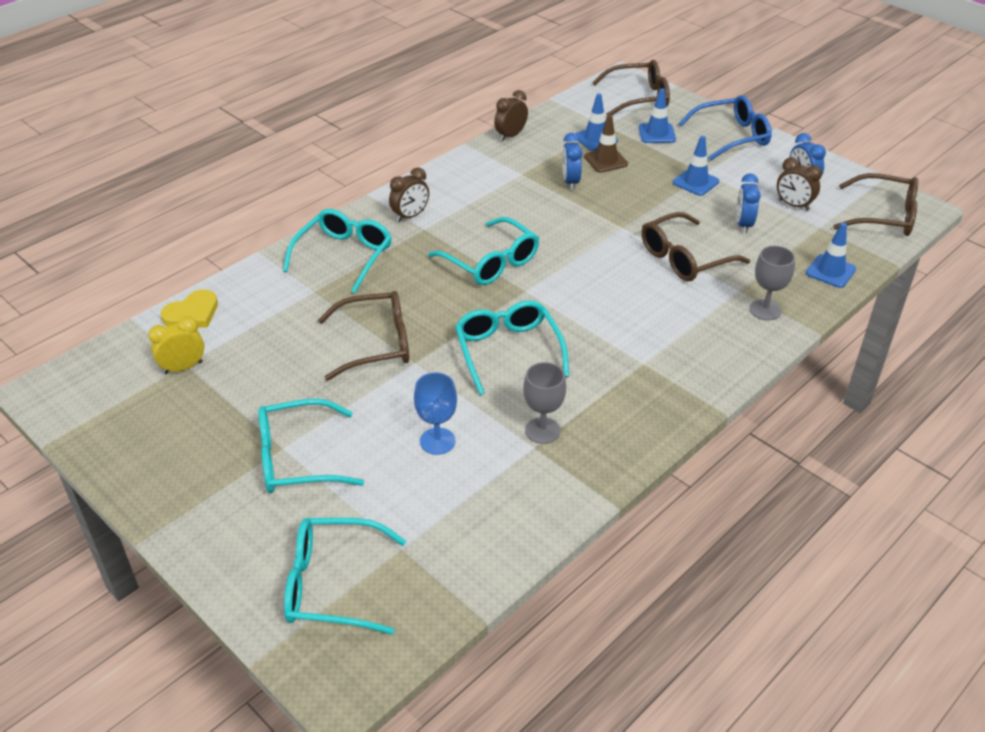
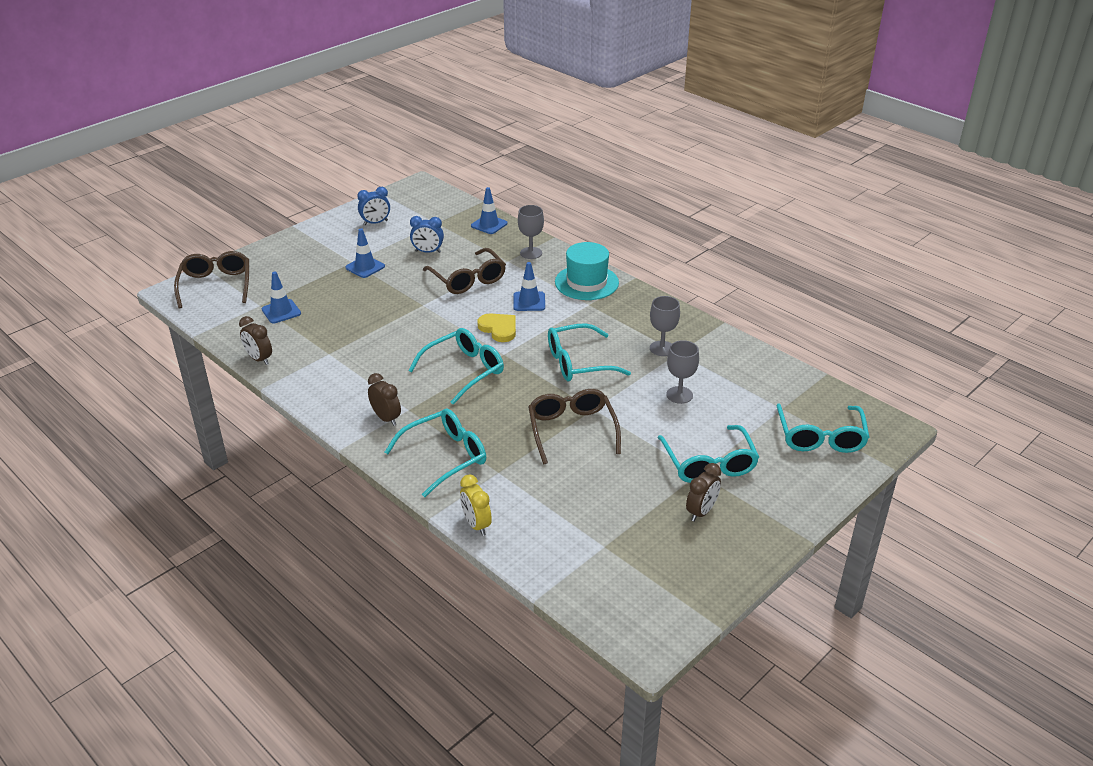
camera: 90 degrees left, 5 degrees down
yellow clock [148,316,204,374] -> yellow clock moved to [460,474,492,536]
yellow heart [161,289,218,328] -> yellow heart moved to [477,313,516,342]
turquoise glasses [283,209,392,293] -> turquoise glasses turned 120 degrees clockwise [385,409,486,497]
blue goblet [414,372,457,455] -> grey goblet [666,340,699,404]
blue clock [562,133,582,190] -> none
brown traffic cone [584,115,628,173] -> none
blue traffic cone [639,88,676,143] -> blue traffic cone moved to [513,262,545,311]
blue glasses [679,95,772,161] -> none
brown clock [777,157,822,211] -> brown clock moved to [686,463,721,522]
brown glasses [833,173,918,236] -> none
none -> turquoise hat [555,242,619,300]

